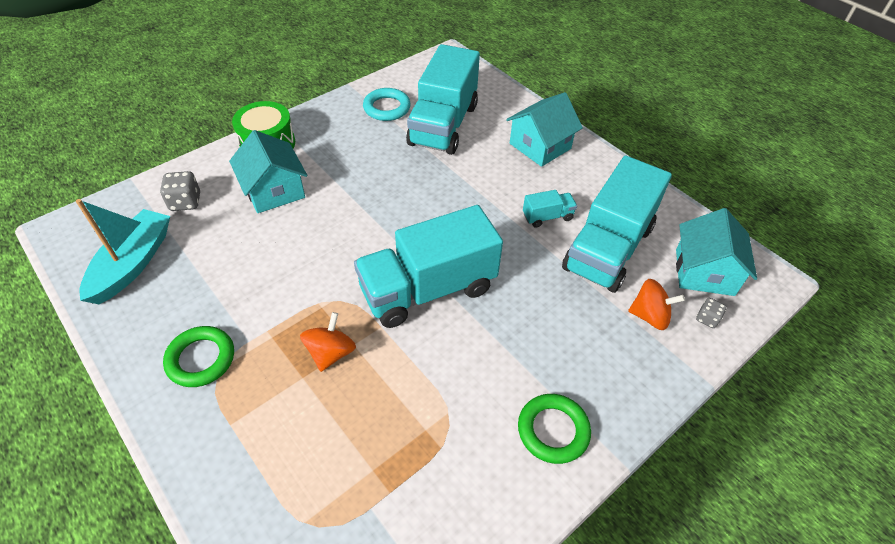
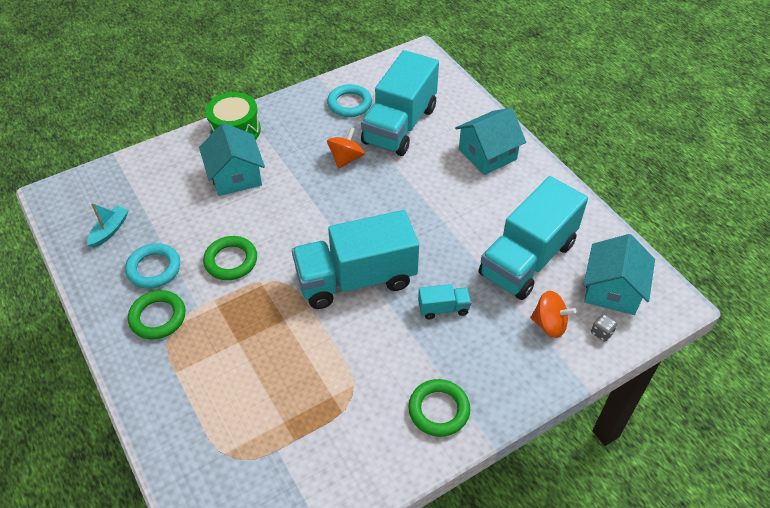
camera: 10 degrees right, 0 degrees up
turquoise boat [76,199,170,304] -> turquoise boat [87,203,129,248], size x0.54
grey dice [160,171,200,211] -> none
orange spinning top [300,312,356,372] -> orange spinning top moved to [327,127,365,169]
turquoise truck [523,190,577,228] -> turquoise truck moved to [418,284,471,319]
none -> turquoise ring [125,243,180,289]
none -> green ring [203,236,257,280]

